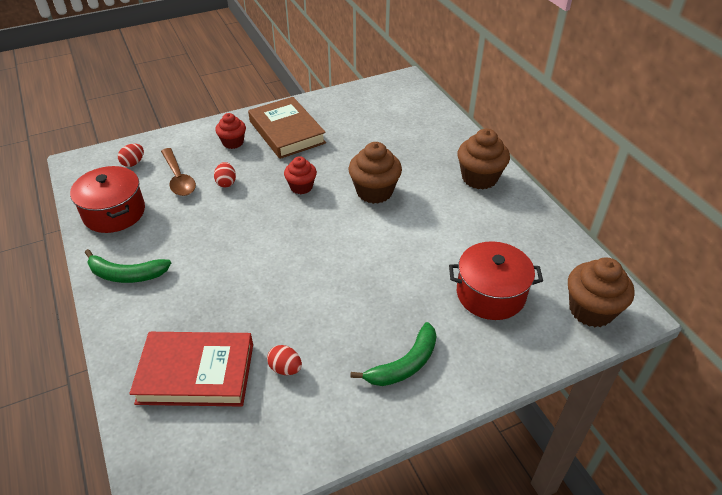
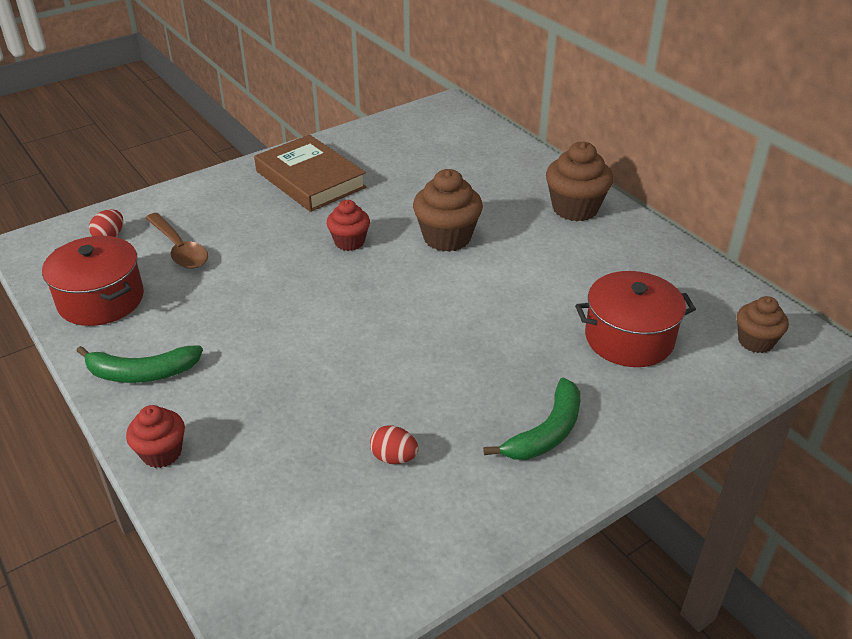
camera: 10 degrees left, 5 degrees down
red book [129,332,253,407] -> none
red egg [214,162,236,187] -> none
red cupcake [215,113,246,149] -> red cupcake moved to [126,405,185,468]
brown cupcake [568,257,635,327] -> brown cupcake [737,296,789,353], size x0.63

